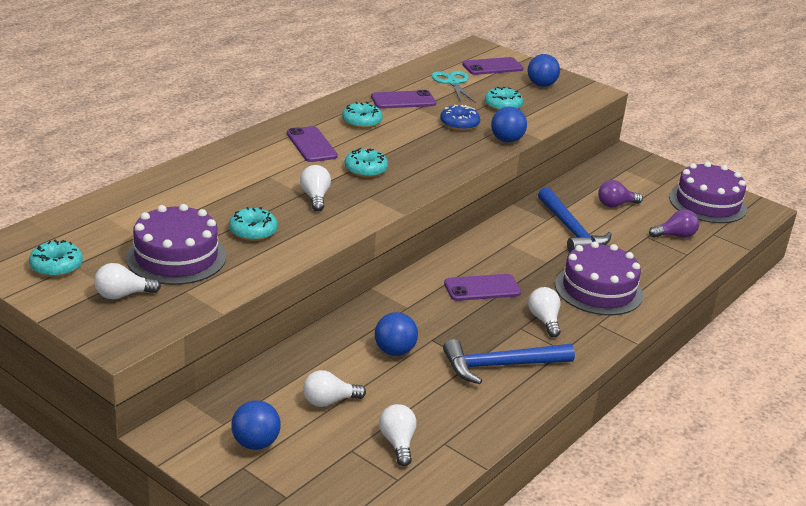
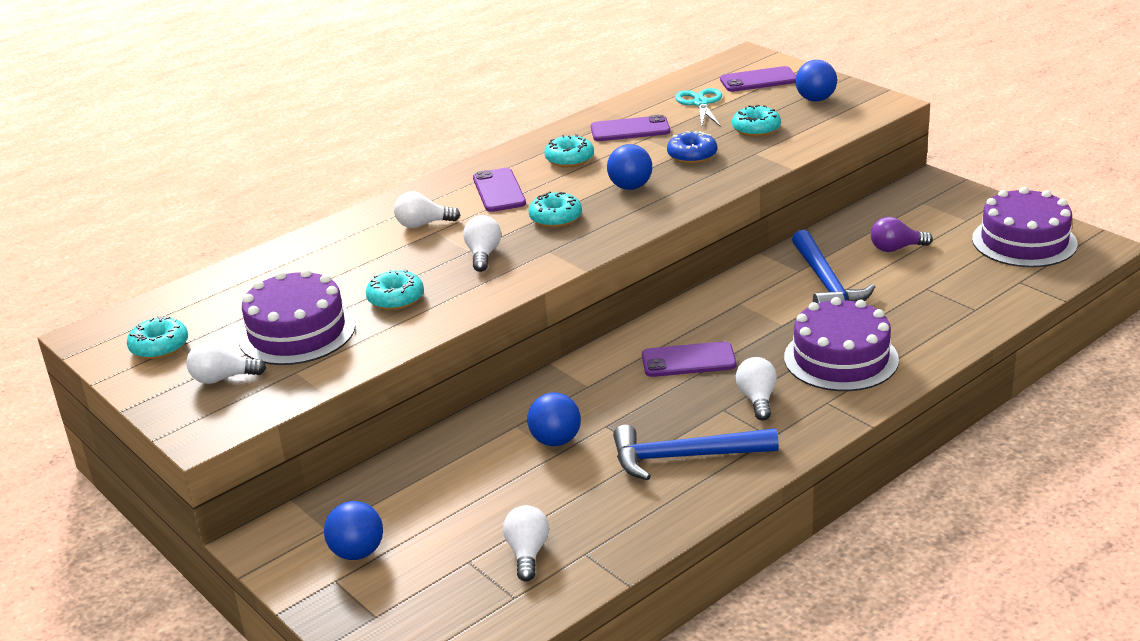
camera: 15 degrees right, 0 degrees up
white light bulb [303,370,366,407] -> white light bulb moved to [394,191,460,228]
blue ball [491,107,527,142] -> blue ball moved to [607,144,652,190]
purple light bulb [649,209,699,238] -> none

